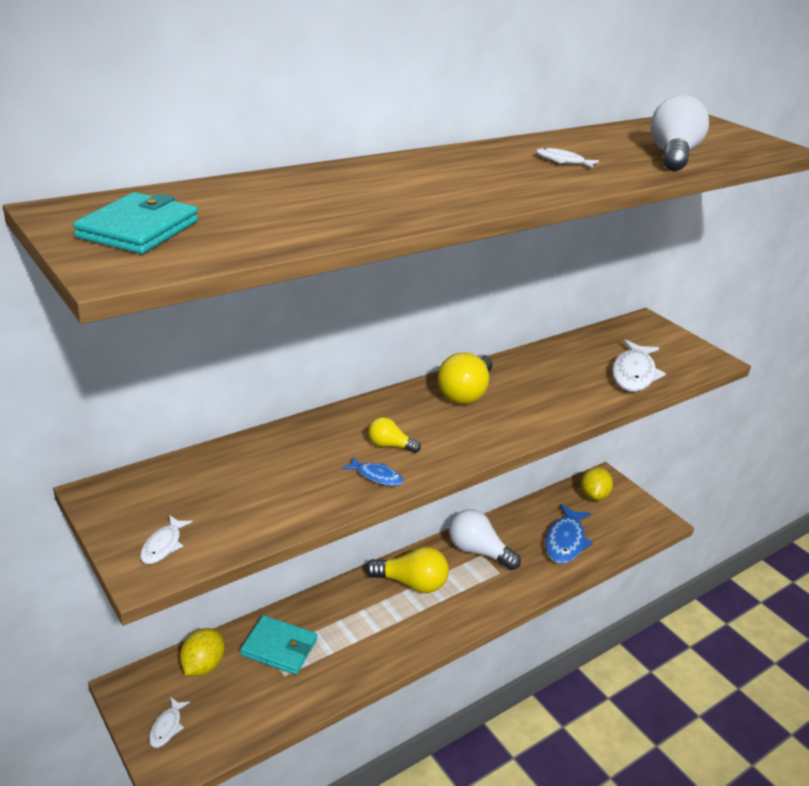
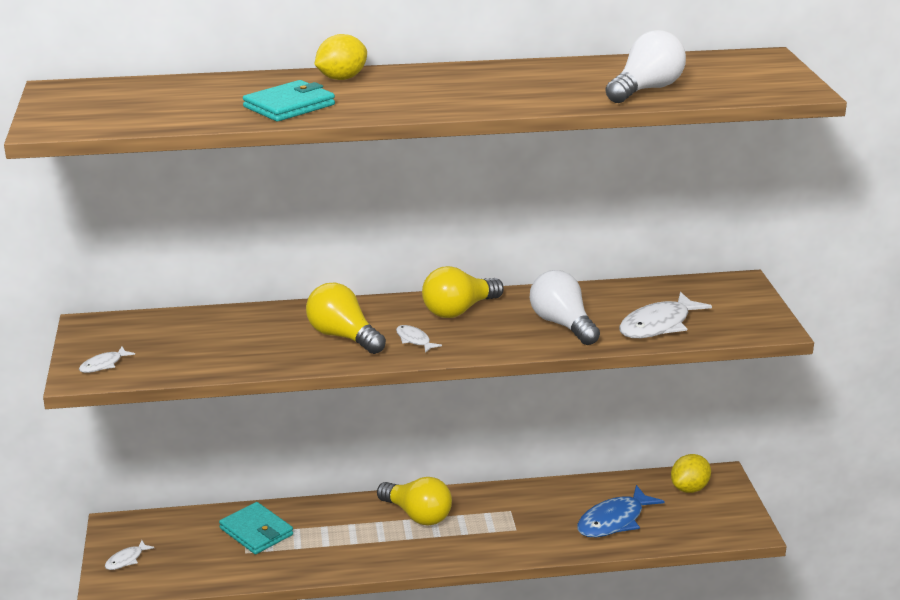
camera: 30 degrees right, 5 degrees down
turquoise wallet [73,192,198,254] -> turquoise wallet moved to [243,80,335,121]
yellow lemon [180,628,225,676] -> yellow lemon moved to [314,34,367,80]
blue fish [342,456,404,486] -> none
yellow light bulb [368,417,421,453] -> yellow light bulb [306,282,386,354], size x1.89
white light bulb [449,509,521,570] -> white light bulb moved to [530,270,600,345]
white fish [536,148,599,168] -> white fish moved to [396,325,442,353]

